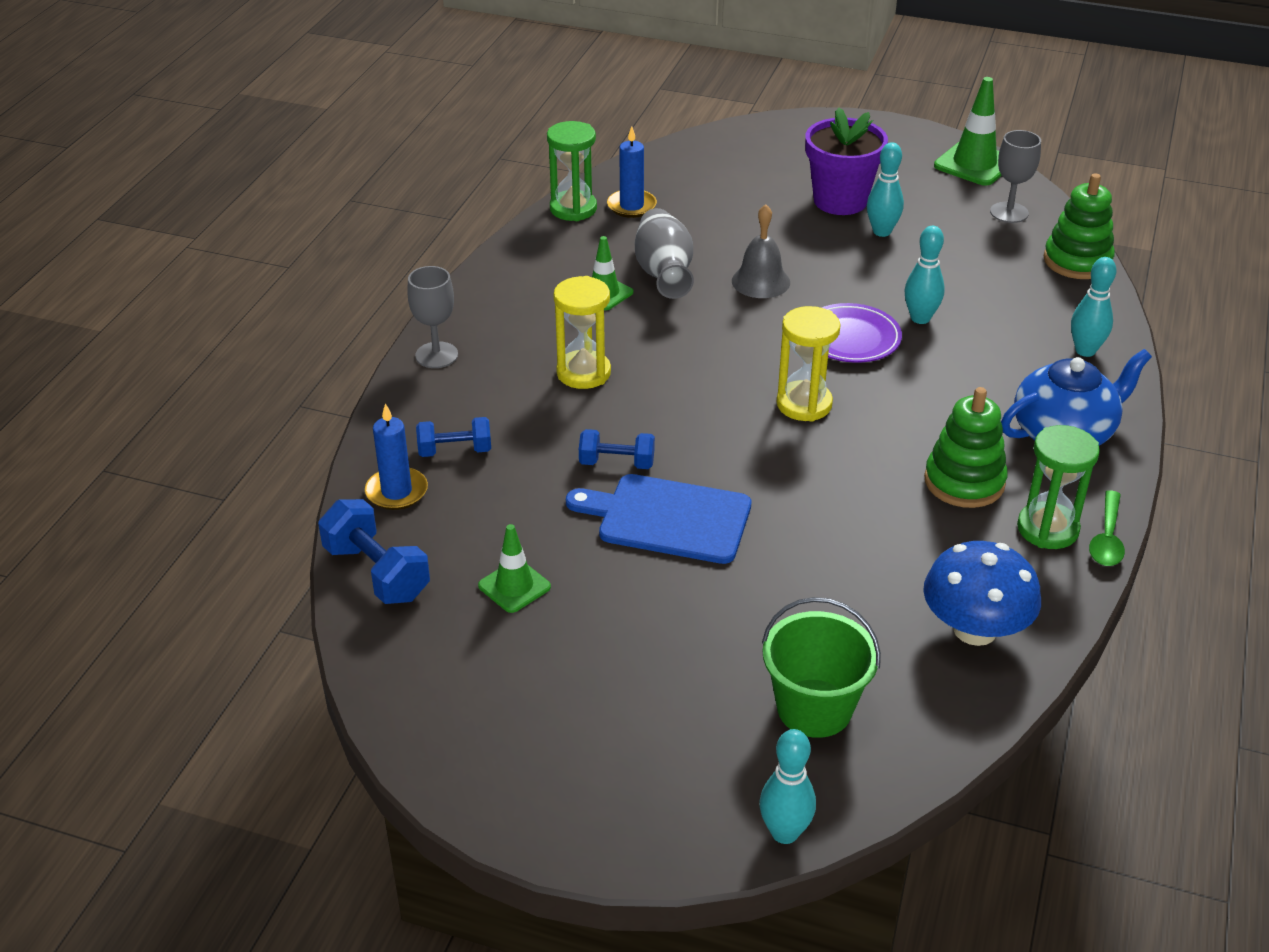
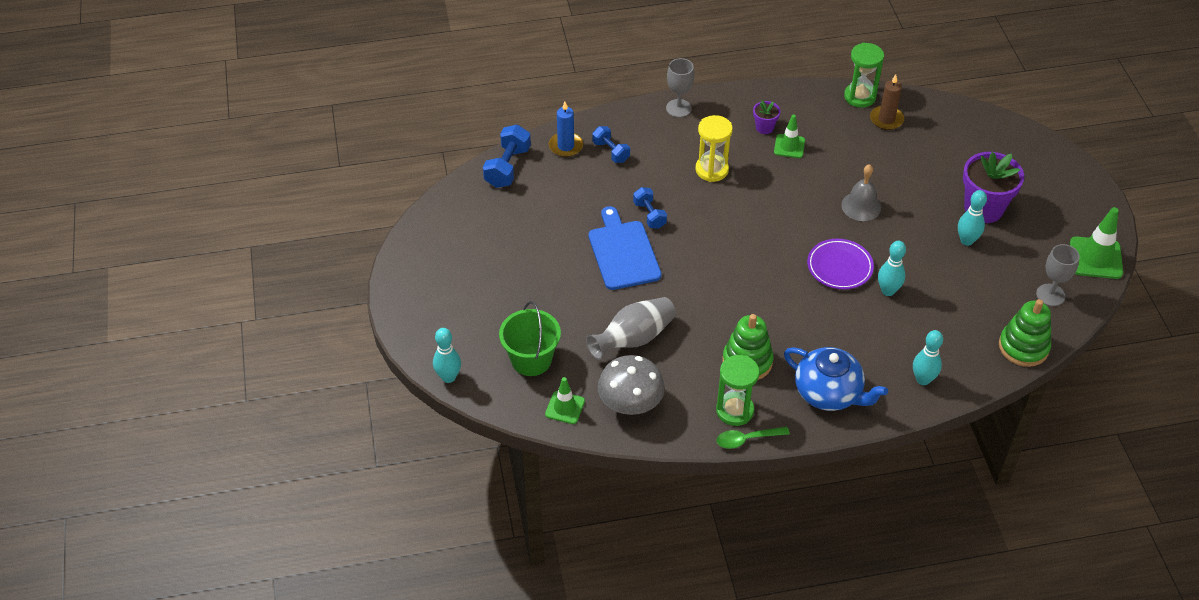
camera: 60 degrees right, 10 degrees up
green traffic cone [478,524,551,613] -> green traffic cone moved to [545,377,585,424]
blue candle [607,126,657,218] -> brown candle [870,74,904,130]
grey vase [635,208,694,299] -> grey vase moved to [586,297,676,360]
yellow hourglass [777,306,841,422] -> none
blue mushroom [923,541,1041,646] -> grey mushroom [598,355,665,415]
none -> purple flower pot [753,100,780,134]

